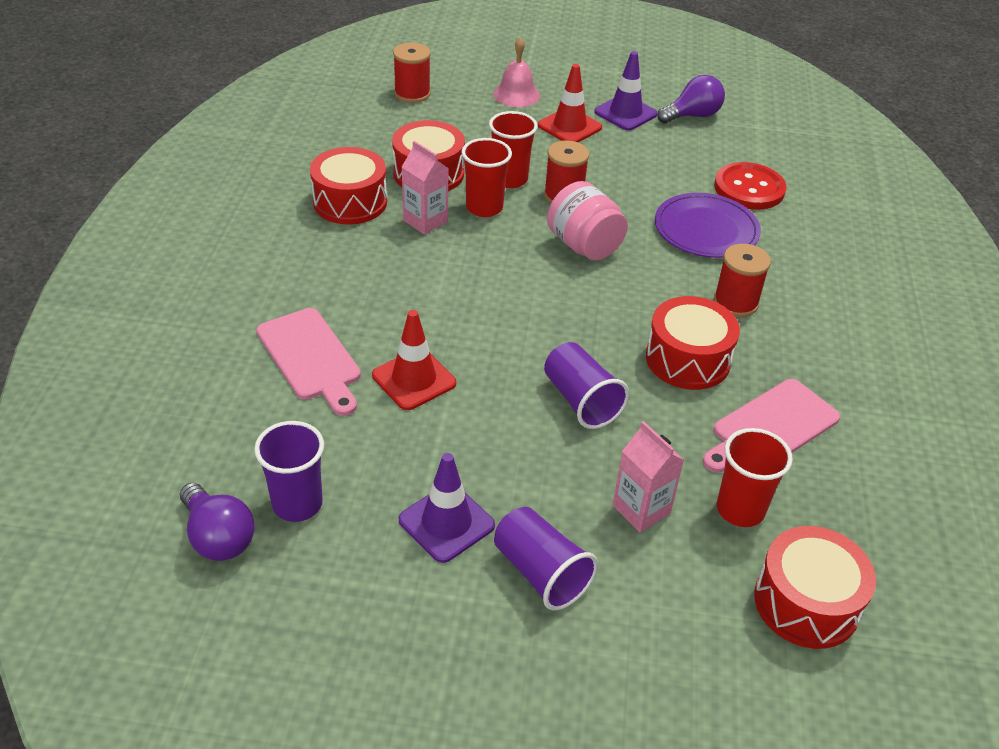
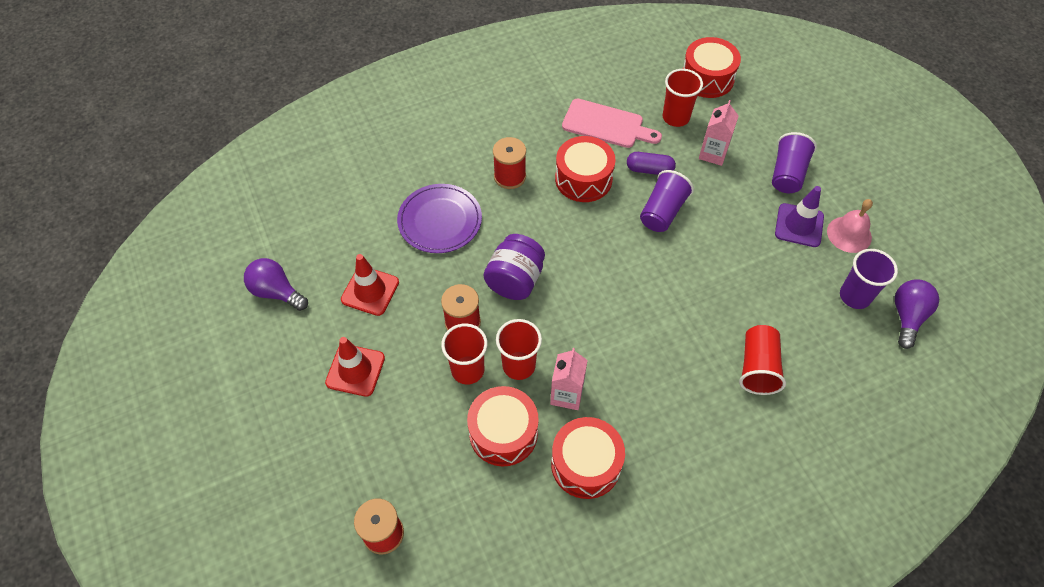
camera: 120 degrees left, 15 degrees up
pink cutting board [256,308,361,416] -> red cup [739,325,786,395]
red traffic cone [372,310,456,410] -> red traffic cone moved to [341,254,399,316]
pink bell [493,37,540,107] -> pink bell moved to [827,199,873,253]
pink jar [547,181,628,260] -> purple jar [484,234,545,300]
purple traffic cone [594,51,658,131] -> none
red button [714,162,786,210] -> none
none -> purple capsule [627,152,676,175]

